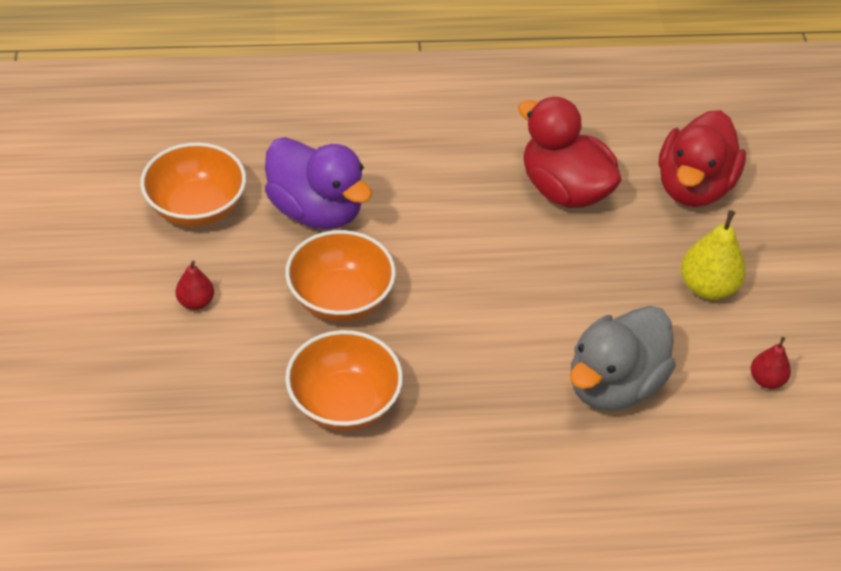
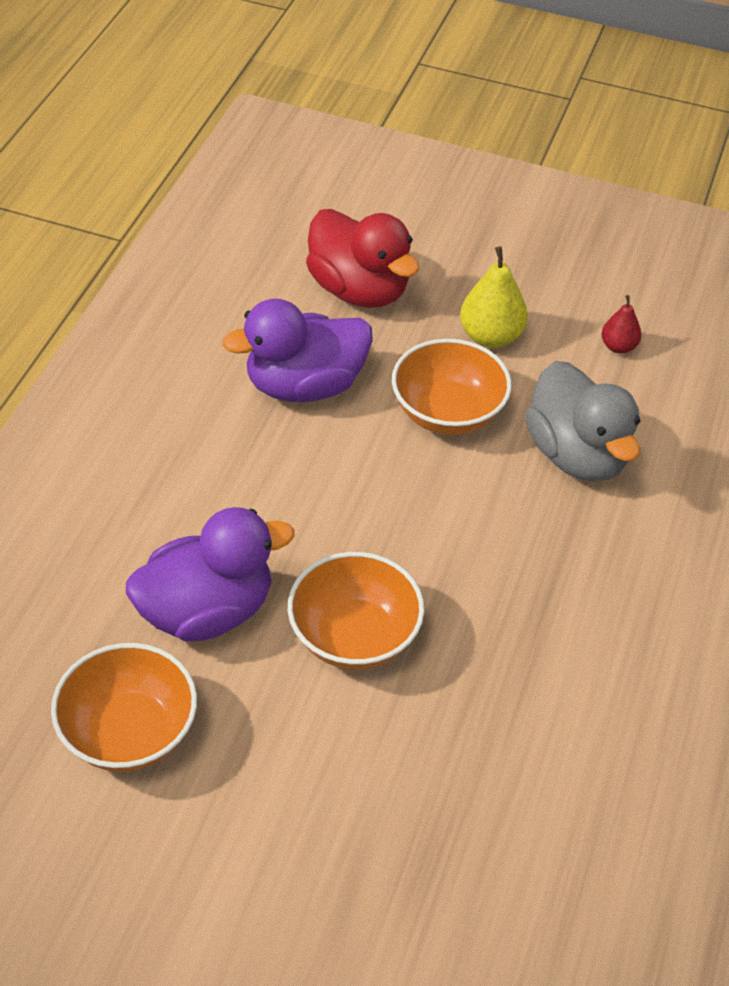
camera: 65 degrees left, 0 degrees up
red pear [176,261,214,310] -> none
orange bowl [285,330,403,431] -> orange bowl moved to [392,339,512,435]
red duck [518,97,621,208] -> purple duck [222,299,373,402]

